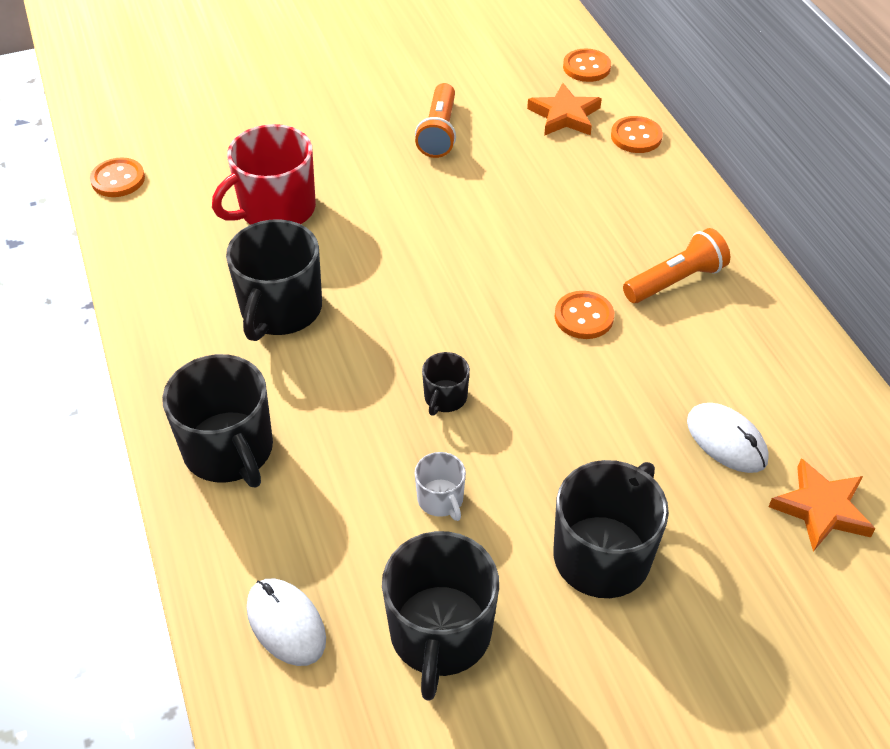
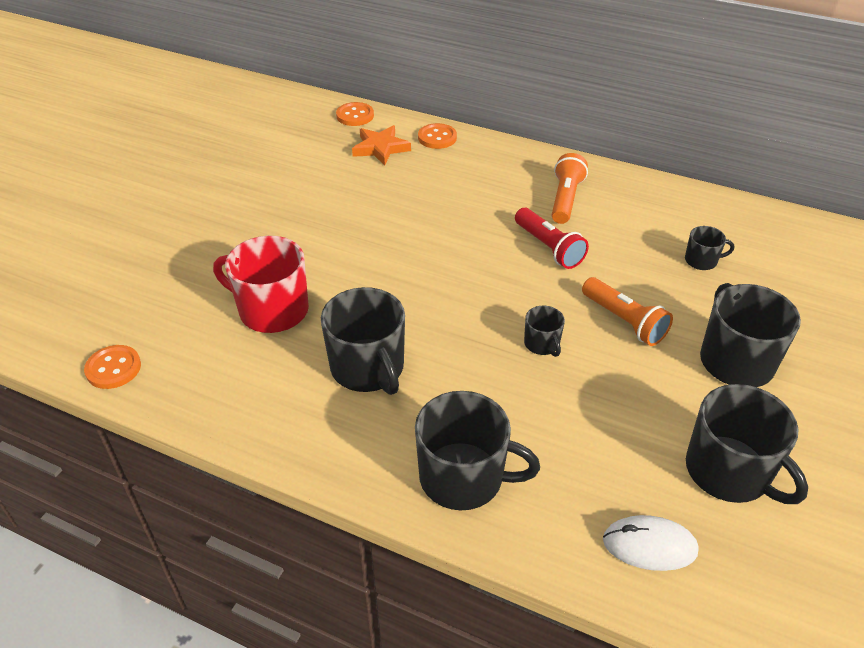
camera: 45 degrees left, 5 degrees down
red mug [212,124,316,225] -> red mug turned 105 degrees clockwise [213,236,309,333]
white mug [414,452,466,521] -> none
orange flashlight [415,83,456,158] -> orange flashlight moved to [582,277,673,346]
orange button [555,291,614,339] -> red flashlight [515,208,589,269]
white mouse [687,403,769,473] -> black mug [685,226,734,270]
orange star [769,458,875,552] -> none

